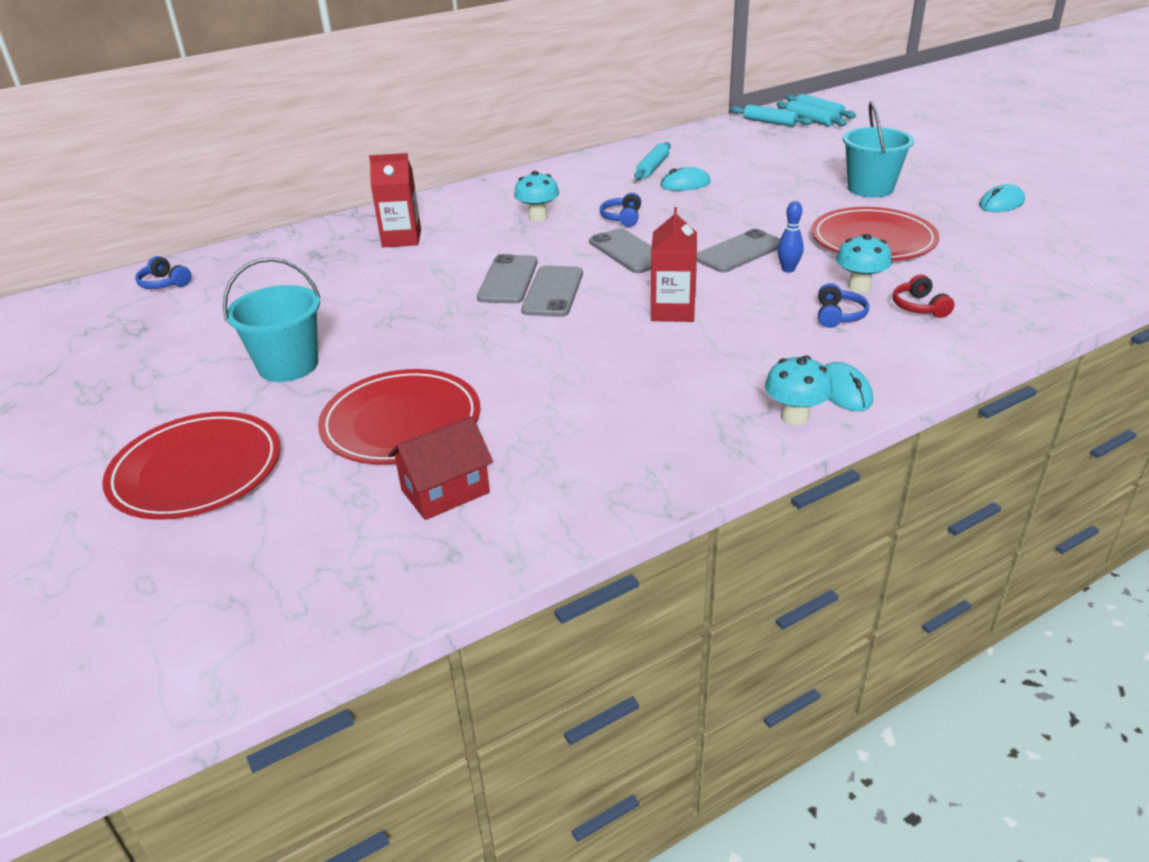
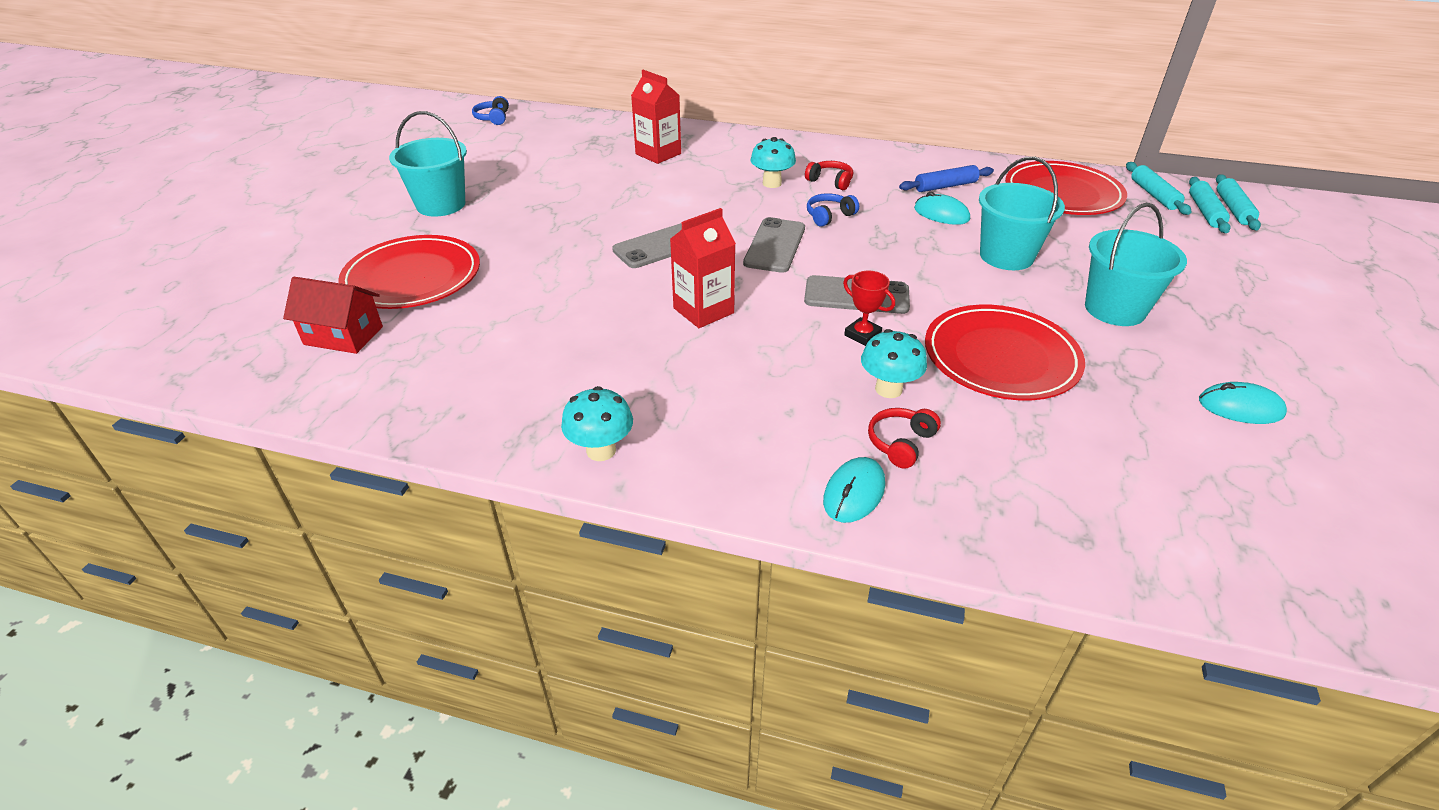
camera: 45 degrees right, 5 degrees up
red plate [102,412,281,520] -> red plate moved to [1005,161,1127,215]
grey phone [477,254,538,304] -> none
turquoise rolling pin [634,142,671,180] -> blue rolling pin [899,165,994,192]
blue bowling pin [777,201,804,273] -> red trophy [843,271,895,346]
blue headphones [818,283,869,328] -> none
turquoise mouse [825,362,873,411] -> turquoise mouse moved to [823,457,885,523]
none -> red headphones [805,161,853,190]
none -> turquoise bucket [979,157,1065,270]

